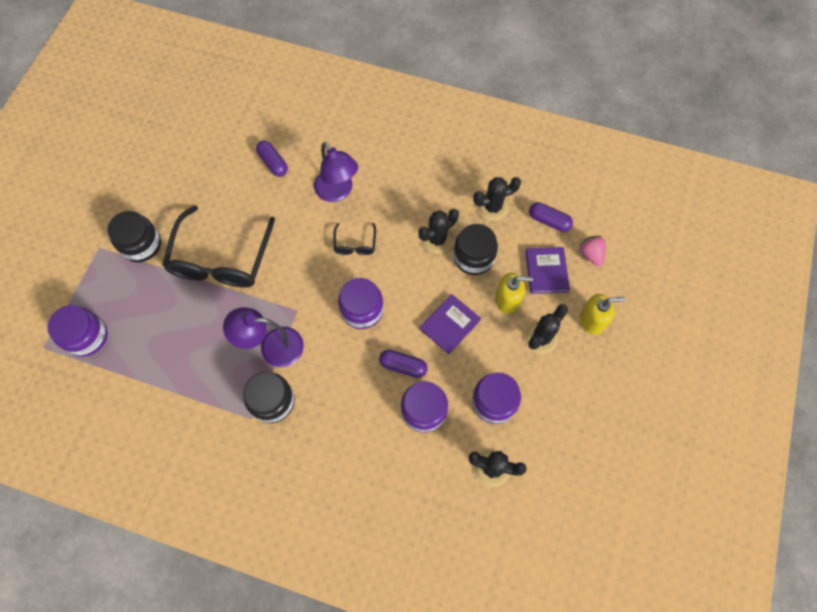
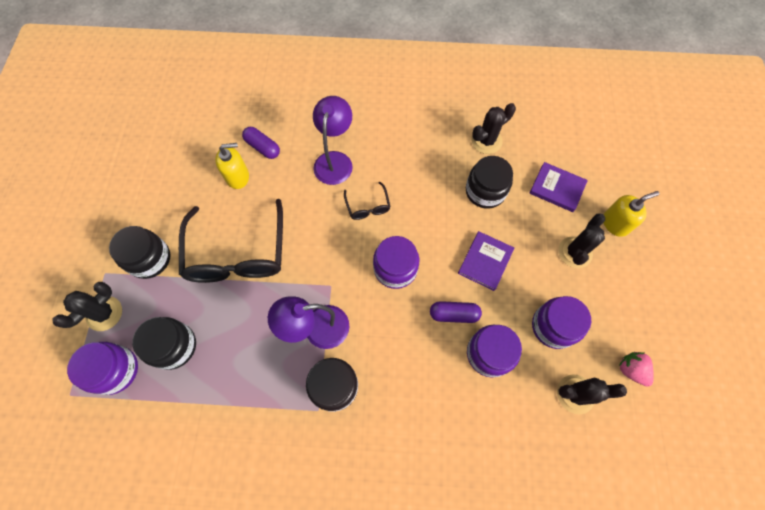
camera: 15 degrees left, 0 degrees up
purple lamp [314,142,358,202] -> purple lamp turned 120 degrees counterclockwise [313,96,353,185]
black cactus [418,208,459,254] -> black cactus moved to [52,282,122,331]
yellow soap dispenser [495,273,533,314] -> yellow soap dispenser moved to [215,143,249,189]
purple book [525,247,570,294] -> purple book turned 45 degrees counterclockwise [530,162,588,212]
purple capsule [529,202,573,232] -> none
pink strawberry [580,236,606,266] -> pink strawberry moved to [619,352,654,387]
none -> black jar [132,317,196,370]

